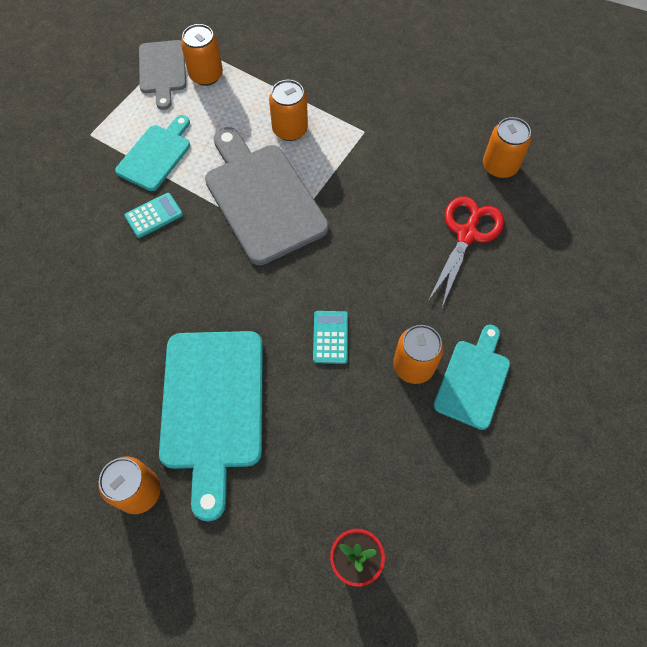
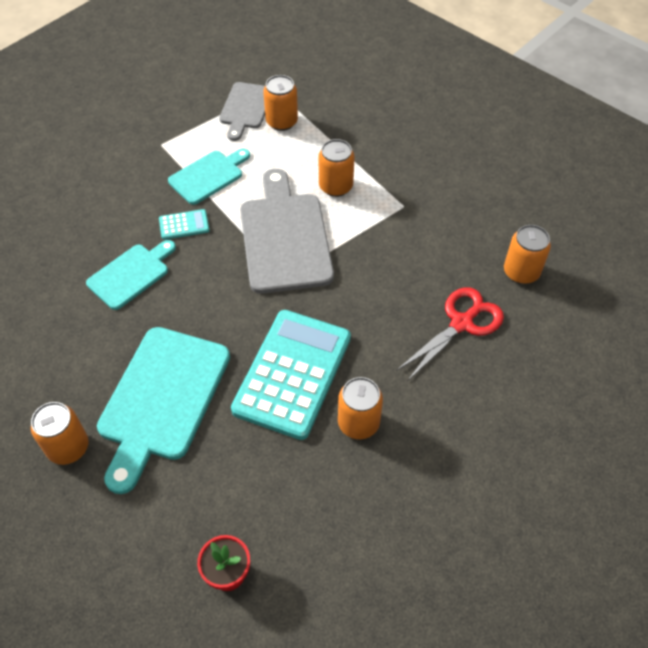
camera: 20 degrees right, 10 degrees down
turquoise calculator [313,311,348,364] -> turquoise calculator [231,310,351,440], size x2.40
turquoise cutting board [433,325,510,430] -> turquoise cutting board moved to [86,240,176,310]

